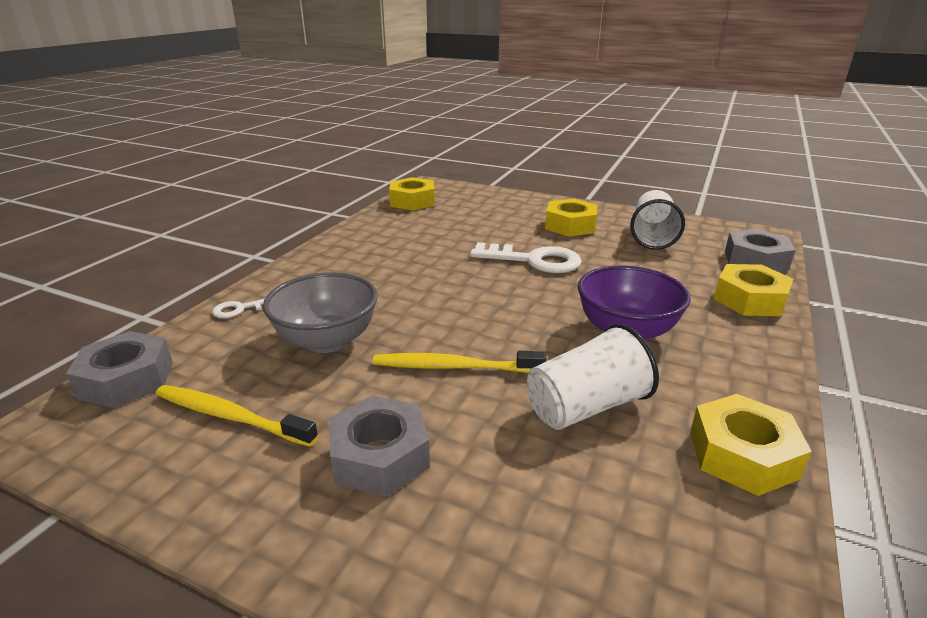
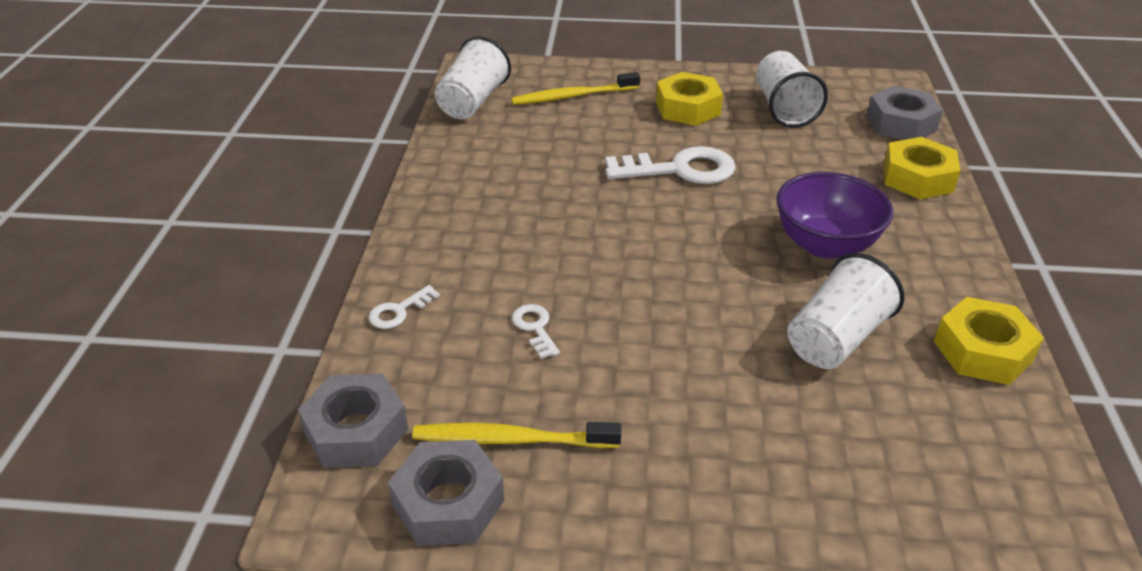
camera: 20 degrees left, 10 degrees up
grey bowl [263,272,378,353] -> white key [512,304,560,359]
grey nut [328,396,430,497] -> grey nut moved to [388,440,504,546]
yellow toothbrush [373,351,546,373] -> yellow toothbrush moved to [511,72,640,105]
yellow nut [389,177,435,211] -> white cup [435,36,511,119]

